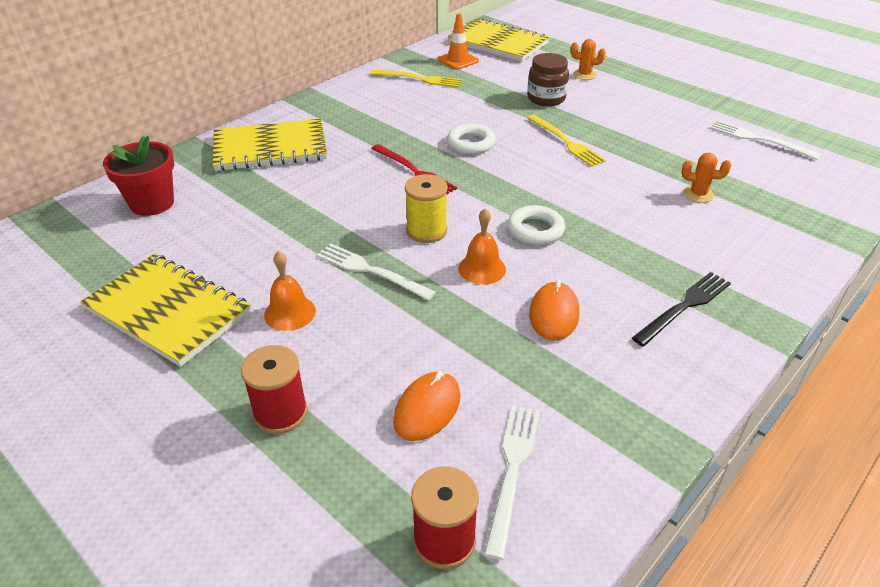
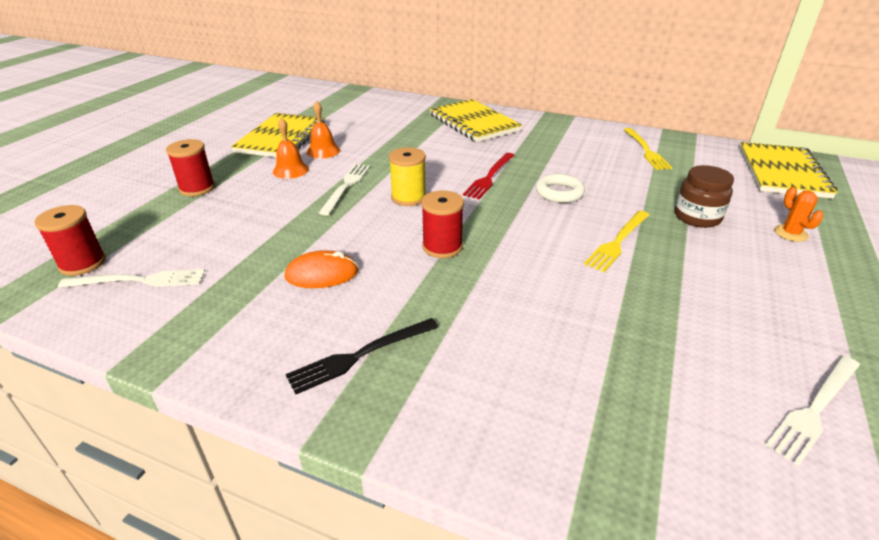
camera: 70 degrees right, 5 degrees down
red flower pot [103,136,174,216] -> none
orange mouse [393,371,460,441] -> none
orange traffic cone [438,13,479,70] -> none
orange bell [458,208,506,285] -> orange bell moved to [307,101,340,159]
white ring [508,205,565,245] -> red spool [421,191,464,258]
black fork [632,272,731,346] -> black fork turned 120 degrees clockwise [286,318,438,394]
orange cactus [682,153,731,203] -> none
white fork [710,120,821,160] -> white fork turned 150 degrees counterclockwise [765,356,860,466]

